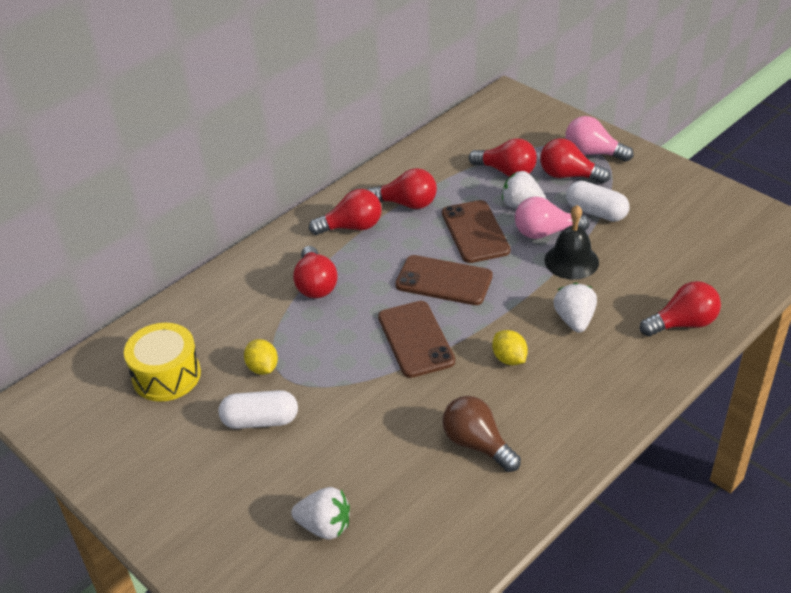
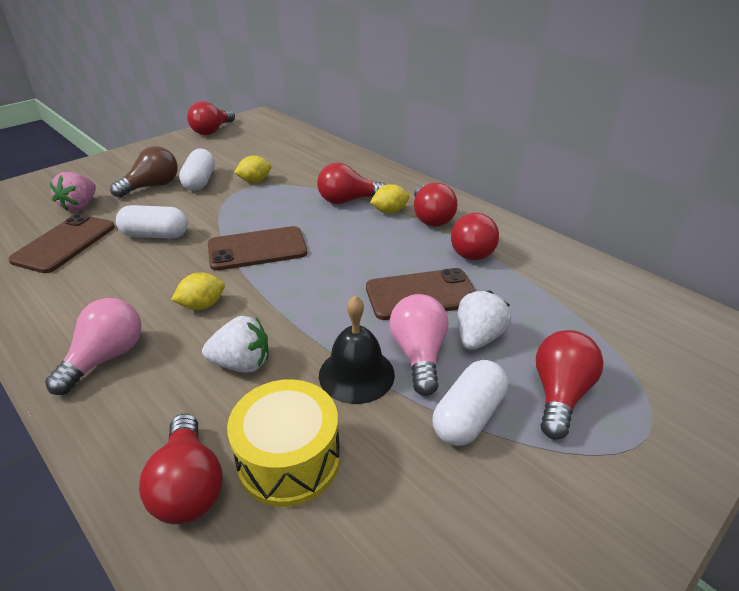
camera: 90 degrees right, 5 degrees down
yellow drum [124,323,201,402] -> yellow drum moved to [227,379,340,507]
white strawberry [291,487,350,539] -> pink strawberry [49,172,96,211]
brown phone [395,255,493,305] -> brown phone moved to [8,214,115,273]
brown light bulb [442,396,521,472] -> brown light bulb moved to [110,146,178,198]
red light bulb [469,138,537,177] -> red light bulb moved to [187,101,235,135]
pink light bulb [566,116,633,162] -> pink light bulb moved to [45,298,141,395]
none -> white capsule [116,205,188,239]
none -> yellow lemon [370,184,409,214]

